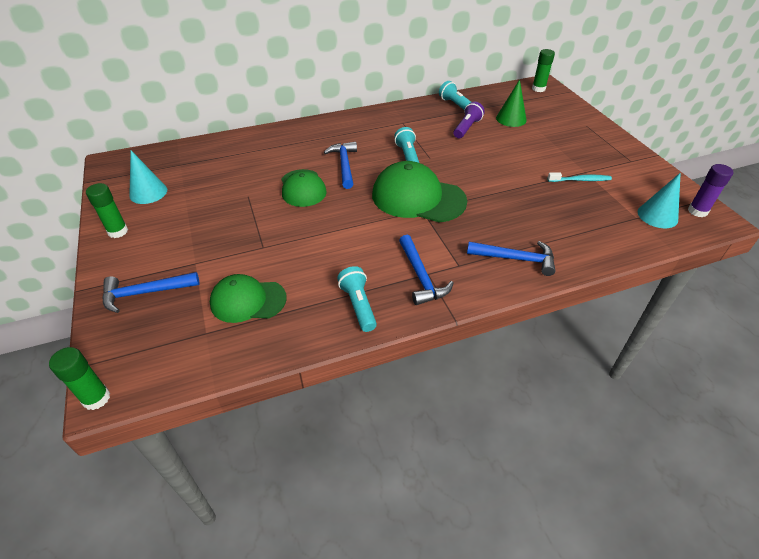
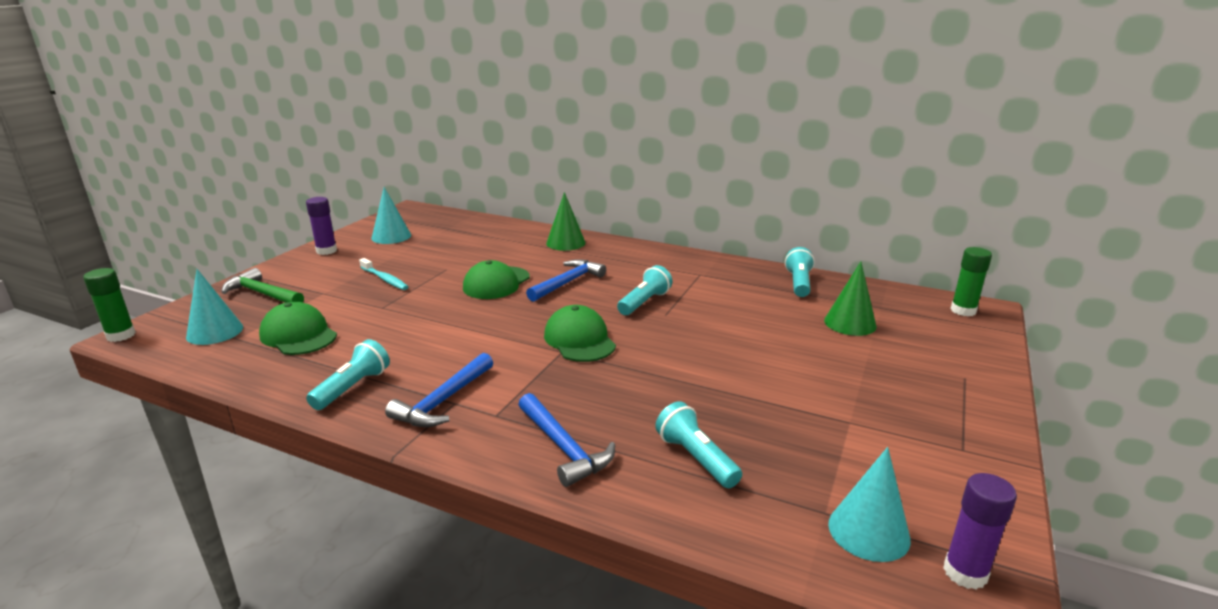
camera: 45 degrees right, 20 degrees down
green glue stick [86,183,128,238] -> purple glue stick [306,197,337,255]
blue hammer [102,272,199,313] -> green hammer [222,268,304,303]
green cap [372,161,467,223] -> green cap [544,305,616,362], size x0.64
purple flashlight [454,102,485,138] -> none
turquoise toothbrush [547,172,612,182] -> turquoise toothbrush moved to [359,258,408,290]
none -> turquoise cone [186,269,243,345]
none -> green cone [546,192,586,251]
none -> turquoise flashlight [655,401,742,488]

